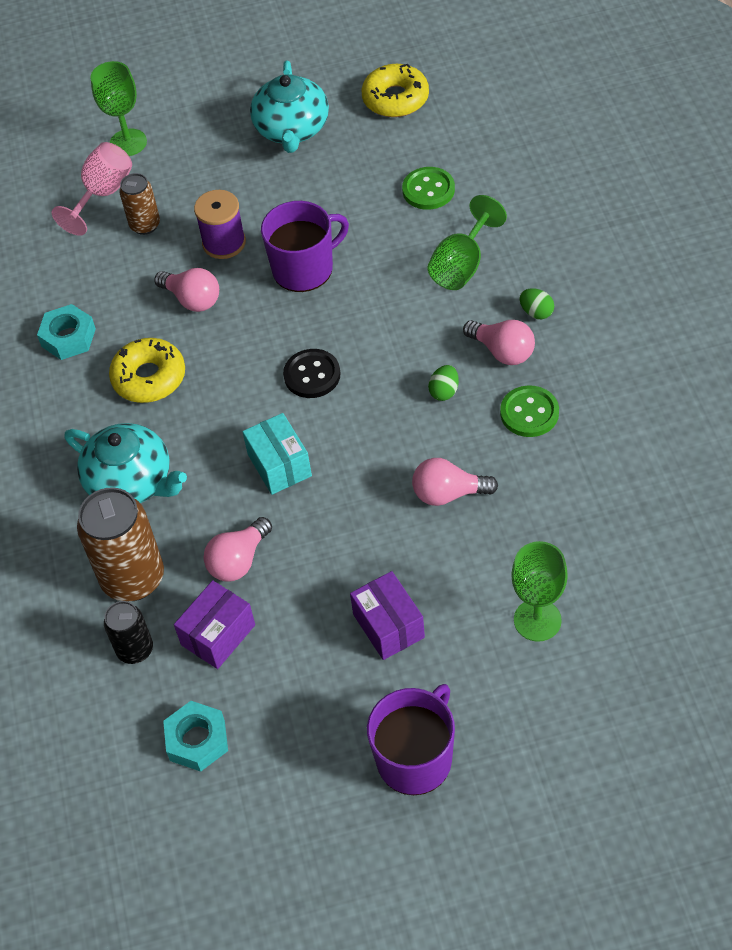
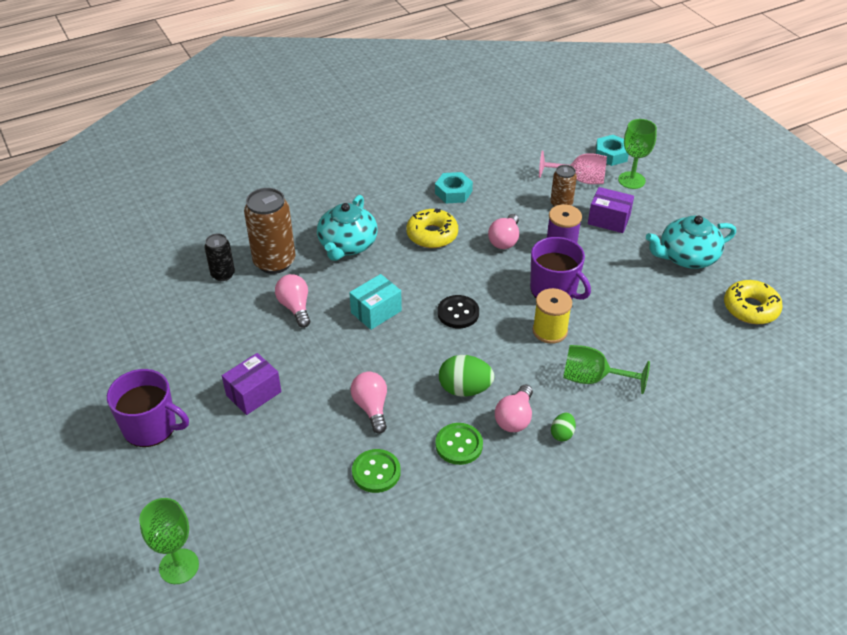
camera: 70 degrees right, 10 degrees down
turquoise nut [163,701,228,772] -> turquoise nut moved to [596,135,629,166]
purple box [174,580,255,669] -> purple box moved to [588,187,634,233]
pink light bulb [203,517,272,581] -> pink light bulb turned 45 degrees clockwise [275,274,310,328]
green button [402,167,455,210] -> green button moved to [352,449,401,493]
green egg [428,365,459,401] -> green egg [439,355,494,397], size x1.82
green goblet [511,541,568,642] -> green goblet moved to [139,498,199,584]
none -> yellow spool [532,288,572,344]

